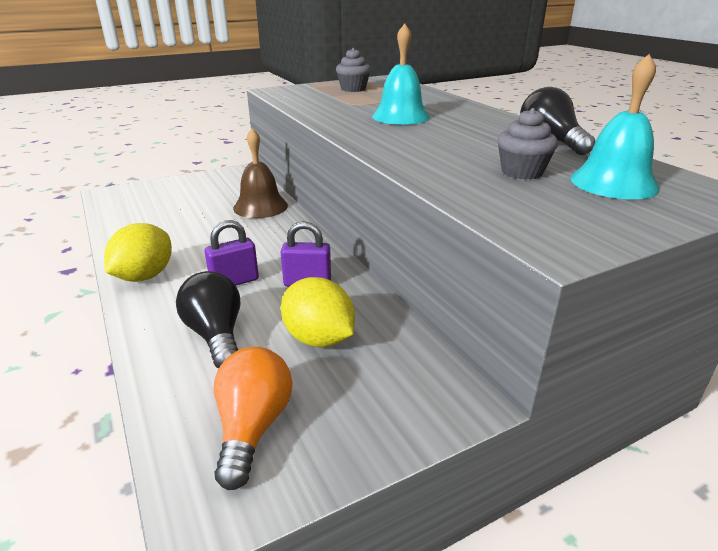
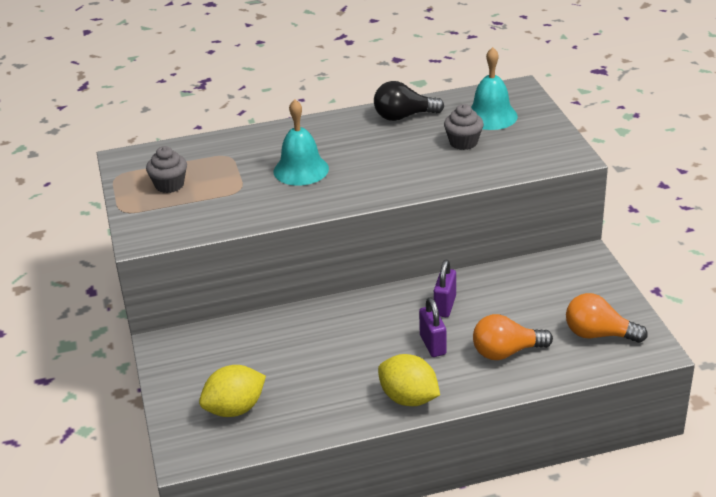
camera: 75 degrees left, 5 degrees up
black light bulb [176,271,240,368] -> orange light bulb [473,314,553,360]
brown bell [233,128,288,218] -> none
yellow lemon [281,277,355,347] -> yellow lemon moved to [199,365,266,417]

